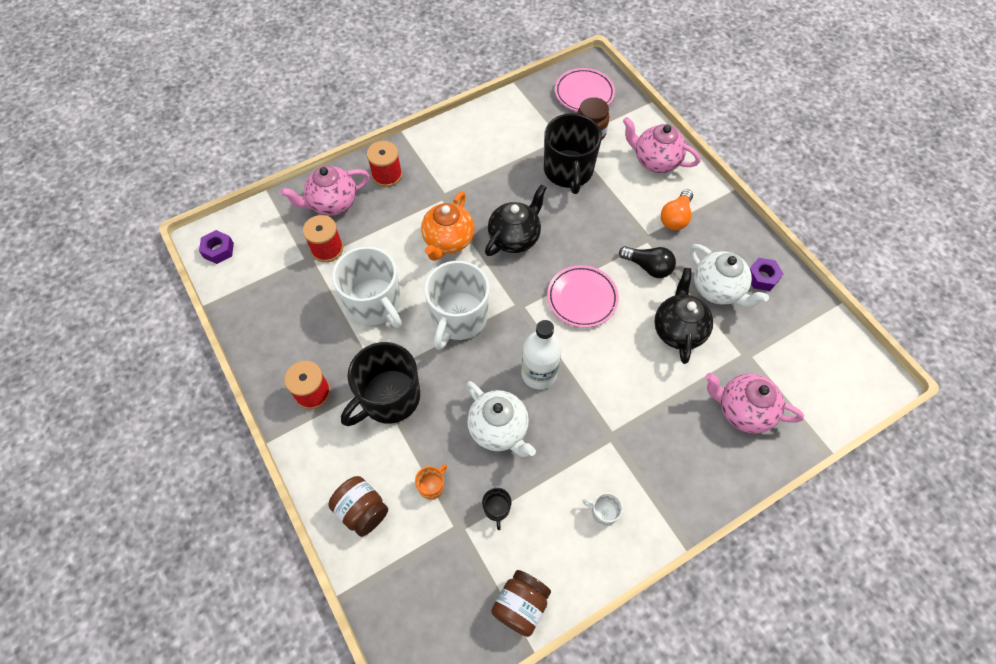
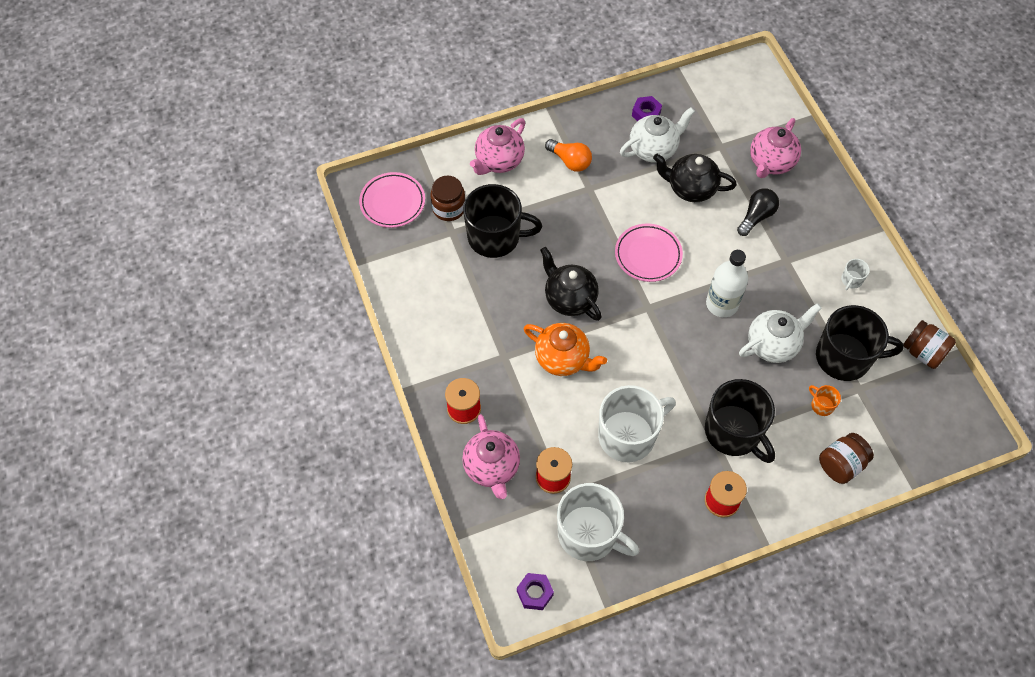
camera: 80 degrees left, 0 degrees up
white mug [424,261,489,350] -> white mug moved to [557,483,639,561]
black mug [482,488,511,530] -> black mug [816,305,904,381], size x2.45
black light bulb [619,246,676,278] -> black light bulb moved to [737,188,779,236]

